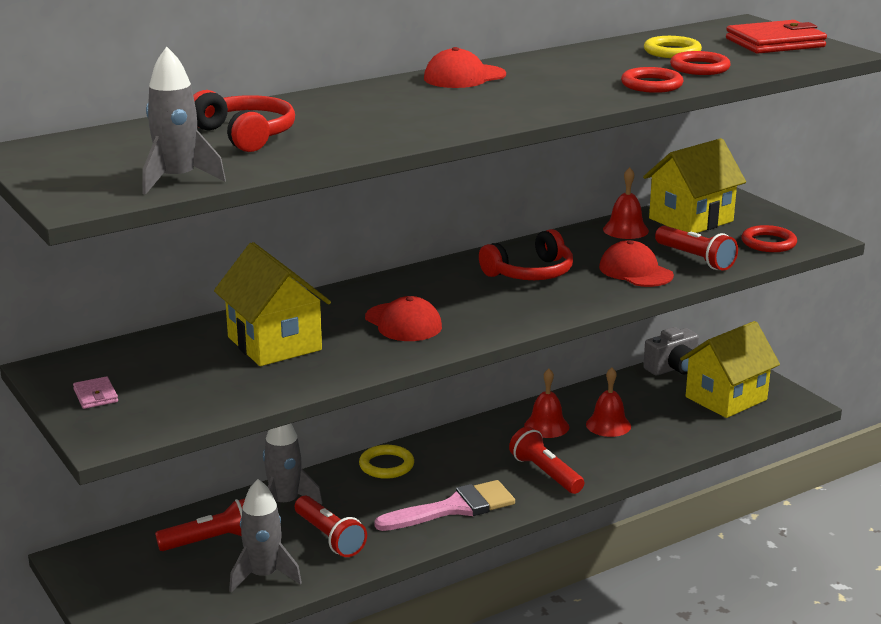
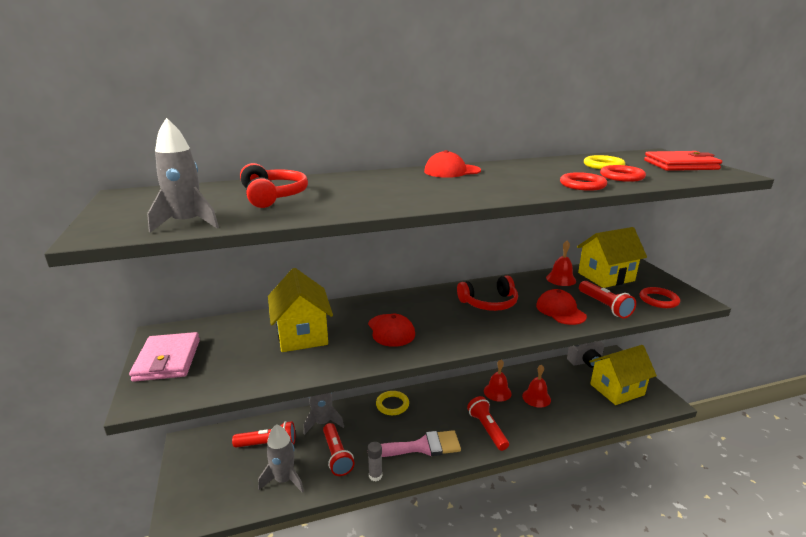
camera: 15 degrees right, 0 degrees up
pink wallet [73,376,118,409] -> pink wallet [129,332,200,382], size x2.13
none -> grey glue stick [367,442,382,481]

